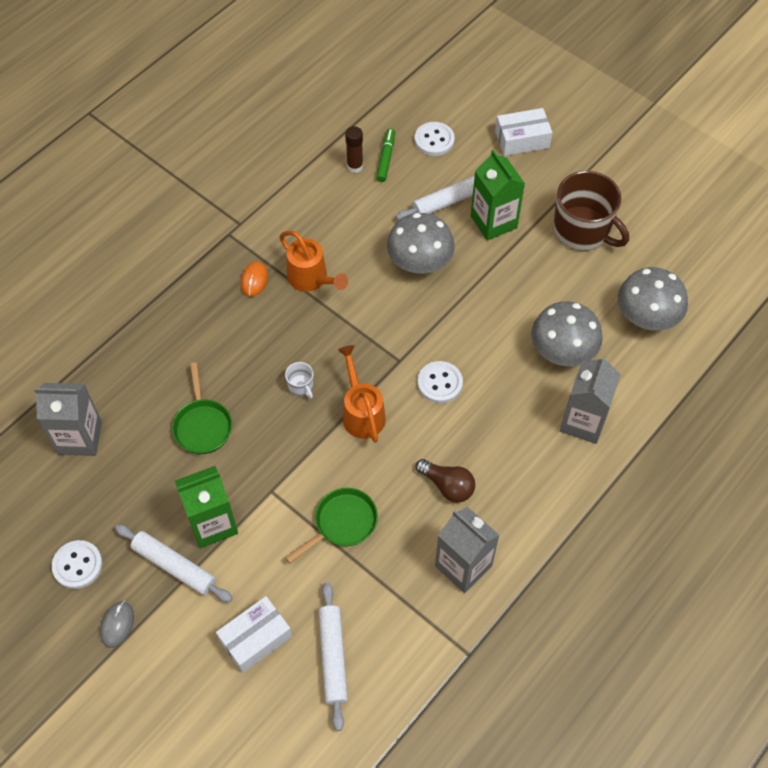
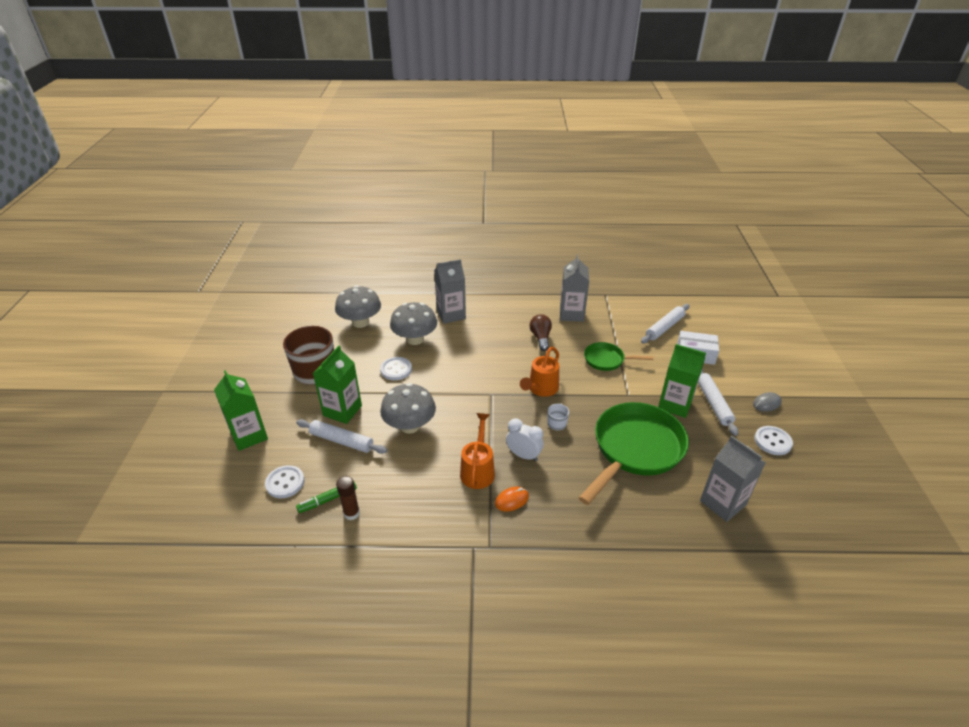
camera: 130 degrees left, 20 degrees down
green pan [172,362,232,454] -> green pan [579,402,689,505], size x1.97
white button [418,361,463,403] -> white button moved to [380,357,412,381]
white box [495,108,553,156] -> green carton [214,370,268,451]
none -> white clock [506,418,544,461]

